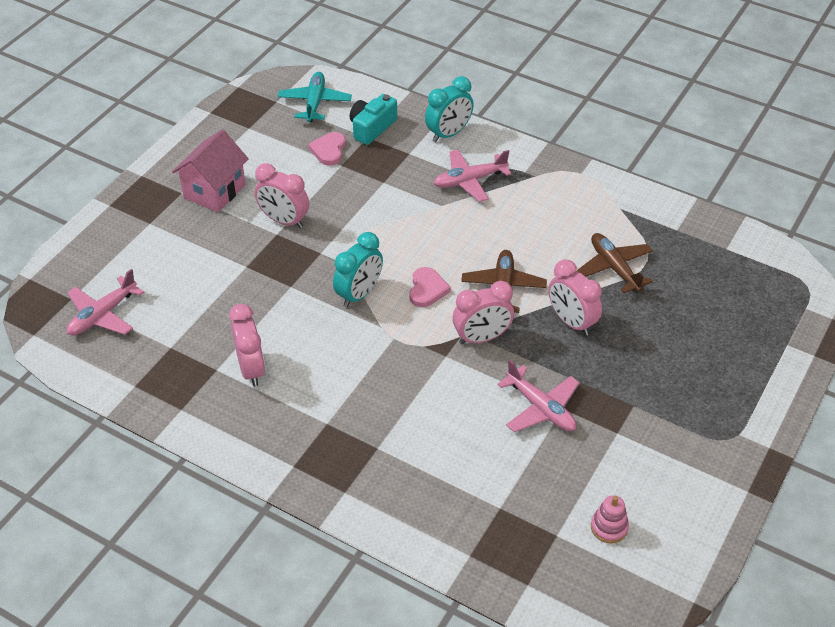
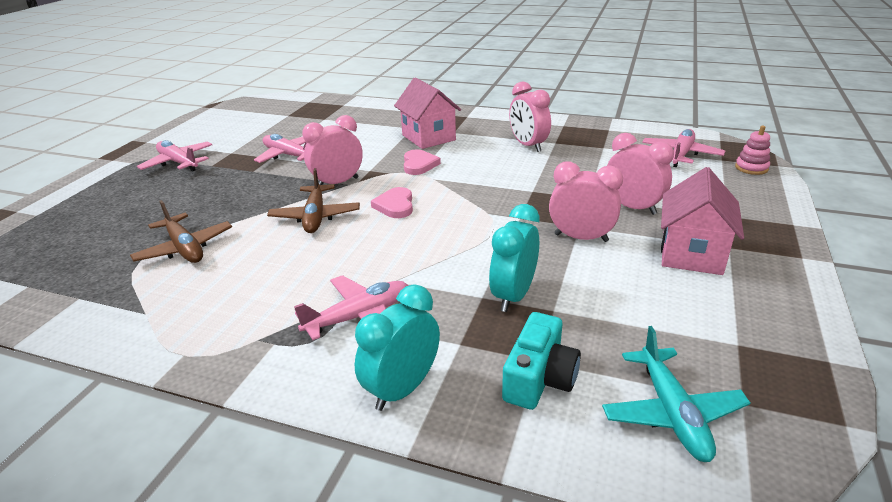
camera: 170 degrees right, 15 degrees down
pink heart [308,132,346,166] -> pink heart moved to [404,149,441,175]
turquoise clock [333,232,383,307] -> turquoise clock moved to [489,204,539,312]
pink clock [548,259,602,336] -> pink clock moved to [607,133,674,215]
pink stacking toy [591,495,629,544] -> pink stacking toy moved to [735,125,770,175]
none -> pink plane [137,140,212,172]
none -> pink house [394,77,461,149]

